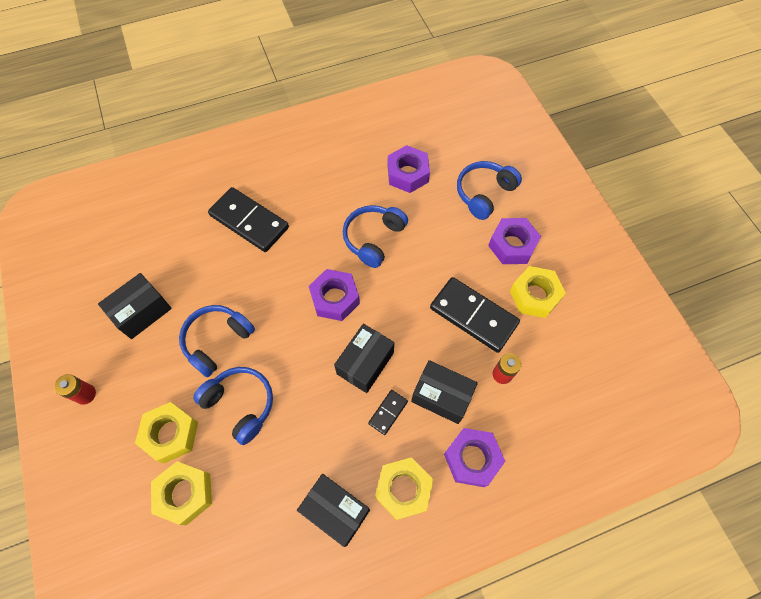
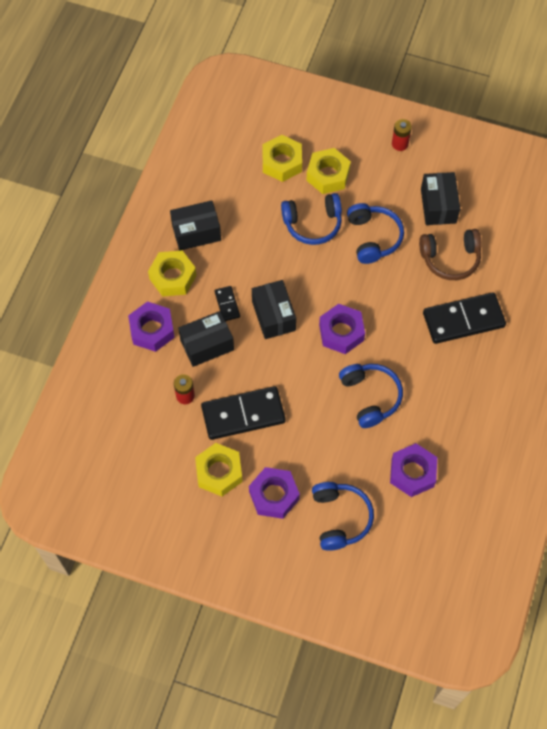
camera: 130 degrees right, 0 degrees up
none -> brown headphones [419,229,482,280]

